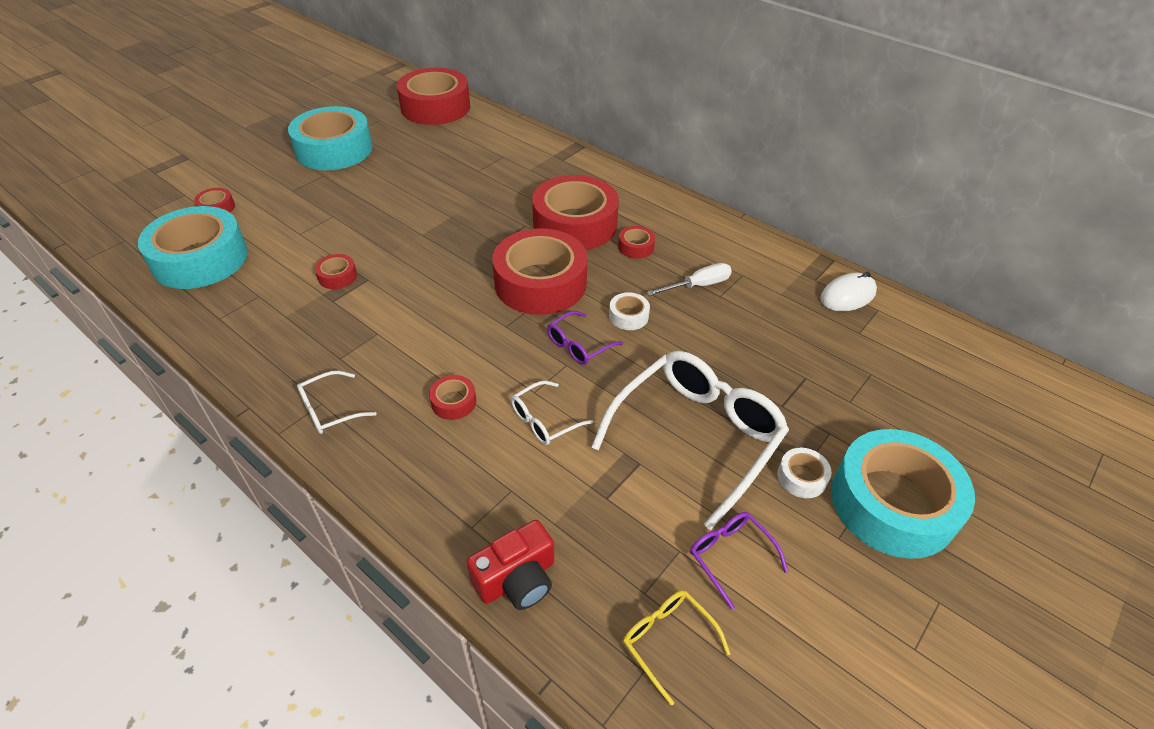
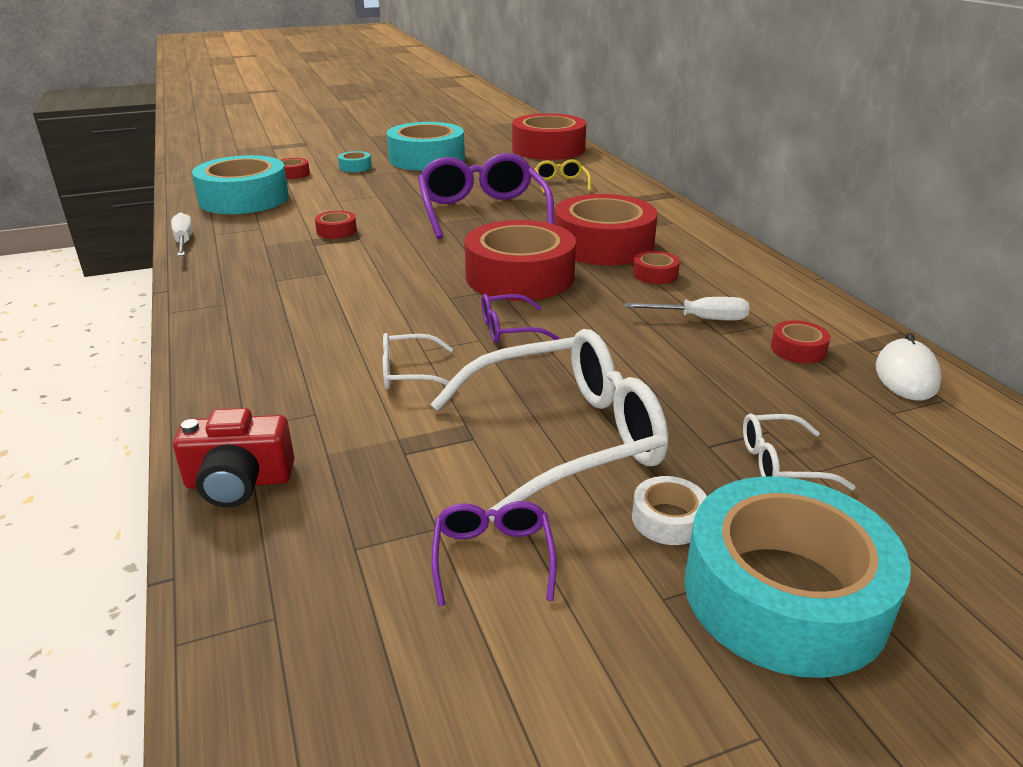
camera: 30 degrees right, 15 degrees down
white glasses [297,371,377,434] -> white glasses moved to [743,414,855,490]
red tape [429,375,476,420] -> red tape moved to [771,320,831,363]
white tape [609,292,650,330] -> none
yellow glasses [623,590,730,705] -> yellow glasses moved to [535,159,591,193]
white mouse [820,272,877,311] -> white mouse turned 75 degrees counterclockwise [876,333,942,401]
none -> white screwdriver [171,212,193,256]
none -> turquoise tape [338,151,372,172]
none -> purple glasses [418,153,554,239]

